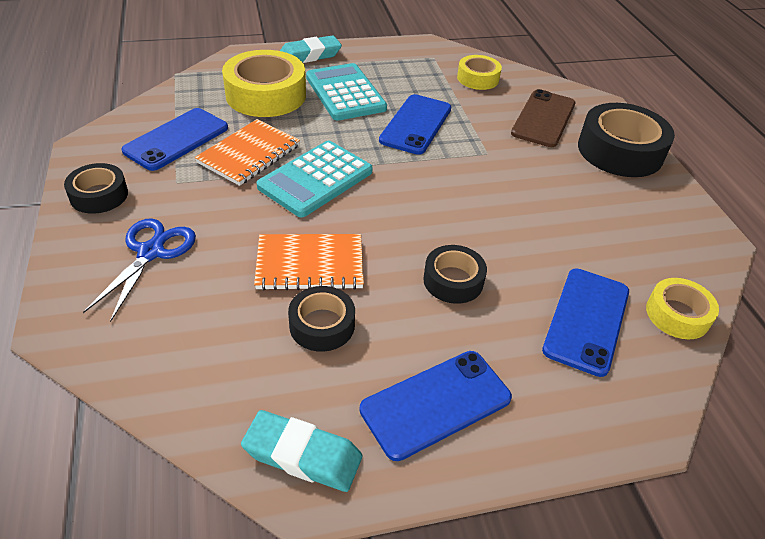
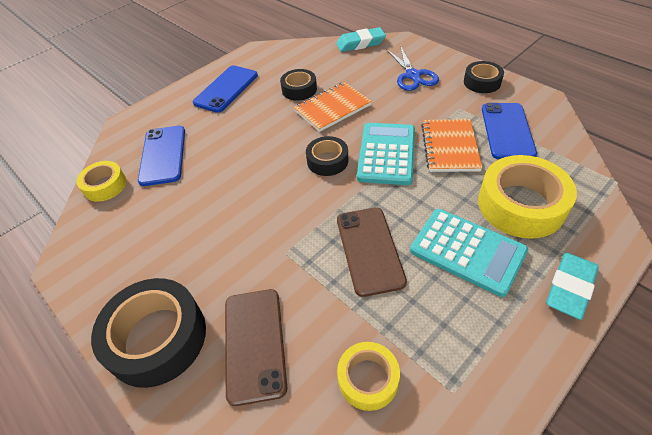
camera: 155 degrees right, 5 degrees up
turquoise eraser [241,410,362,492] -> turquoise eraser moved to [336,27,386,52]
blue phone [379,94,451,155] -> brown phone [337,207,407,297]
black tape [423,245,487,304] -> black tape moved to [306,136,349,176]

